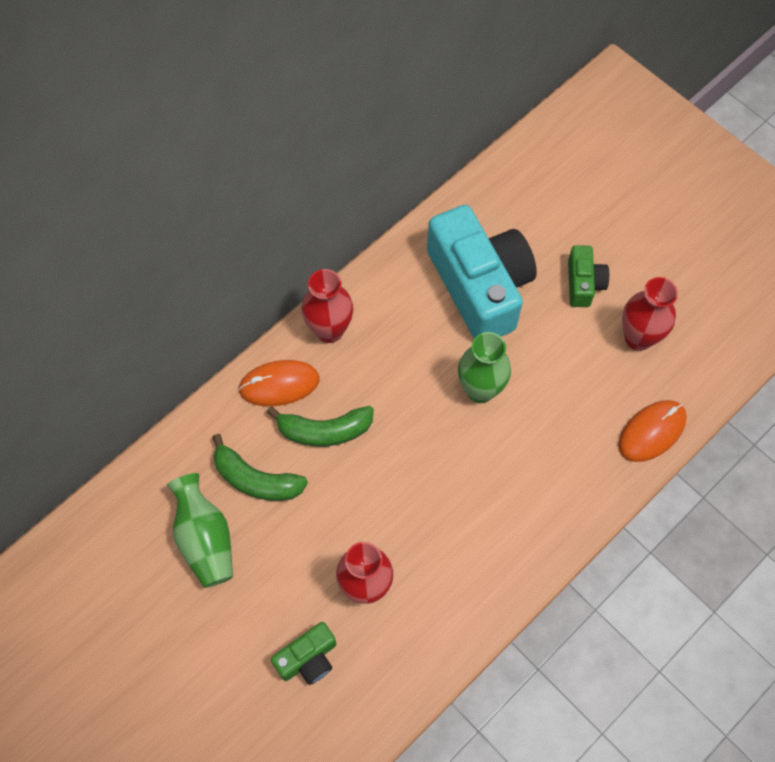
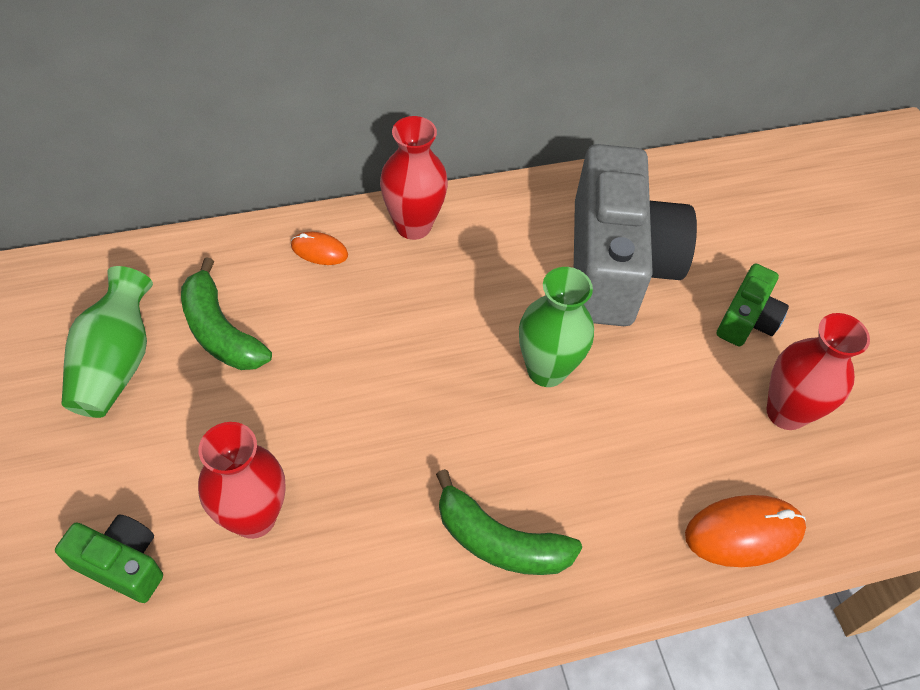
camera: 25 degrees right, 10 degrees down
orange mouse [238,360,320,406] -> orange mouse [291,232,348,265], size x0.57
green banana [267,406,374,447] -> green banana moved to [436,469,582,575]
green camera [271,622,336,685] -> green camera turned 150 degrees counterclockwise [55,515,163,603]
turquoise camera [427,205,537,339] -> grey camera [574,144,697,326]

